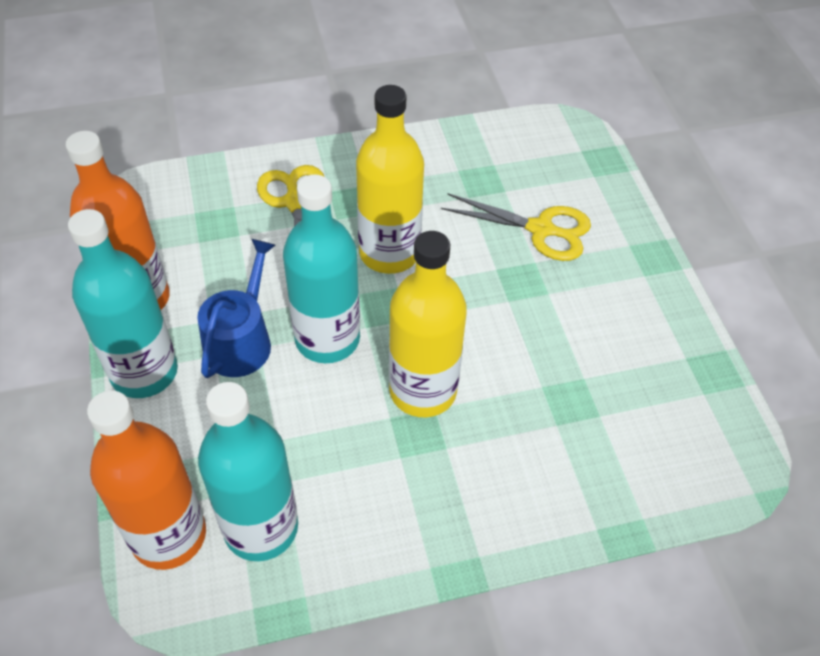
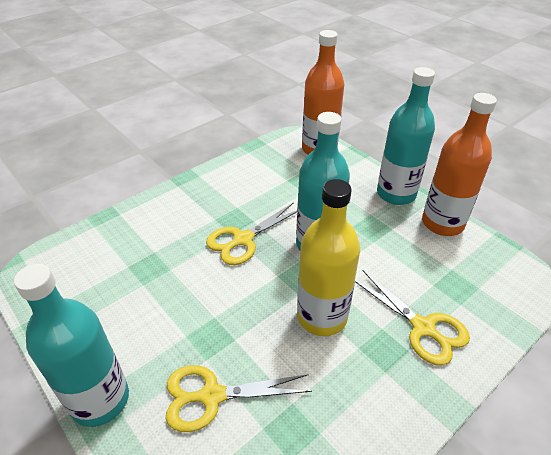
camera: 155 degrees right, 10 degrees down
blue watering can [197,239,275,378] -> none
turquoise bottle [198,382,298,561] -> turquoise bottle moved to [14,264,129,427]
yellow bottle [389,231,467,417] -> yellow scissors [206,202,297,265]

